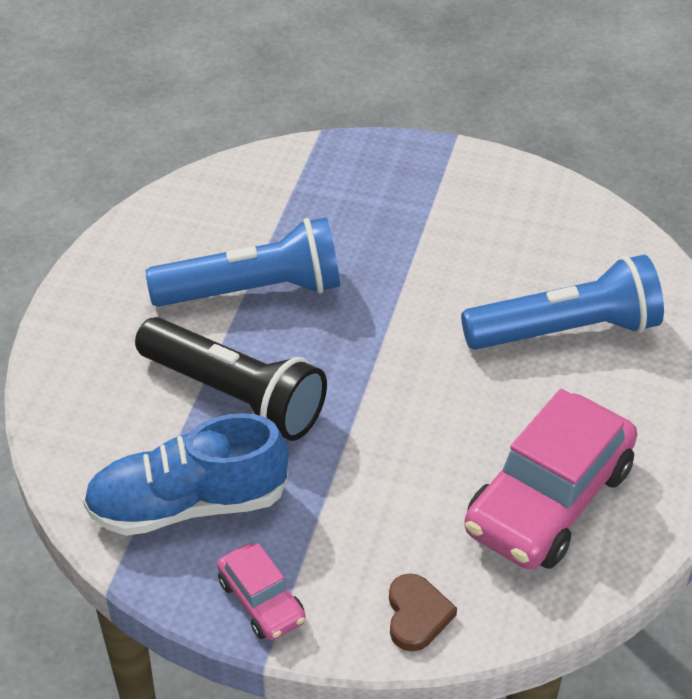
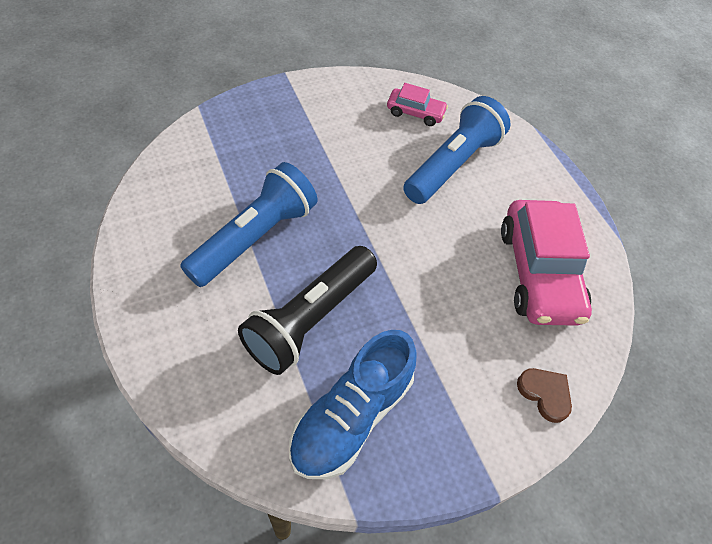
camera: 45 degrees left, 10 degrees up
black flashlight [135,317,327,441] -> black flashlight turned 135 degrees clockwise [238,246,377,375]
pink car [217,543,306,641] -> pink car moved to [387,83,448,126]

